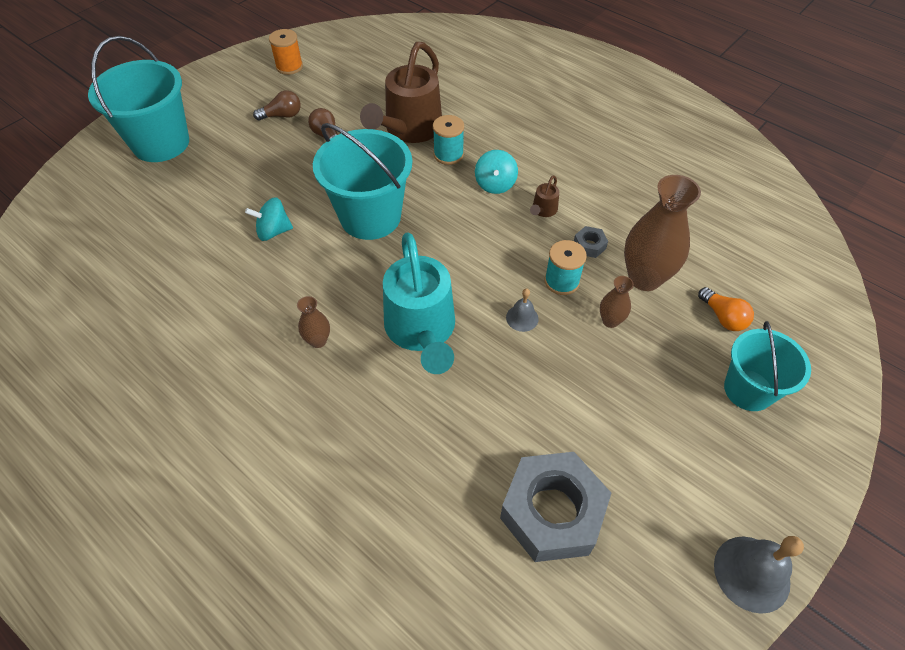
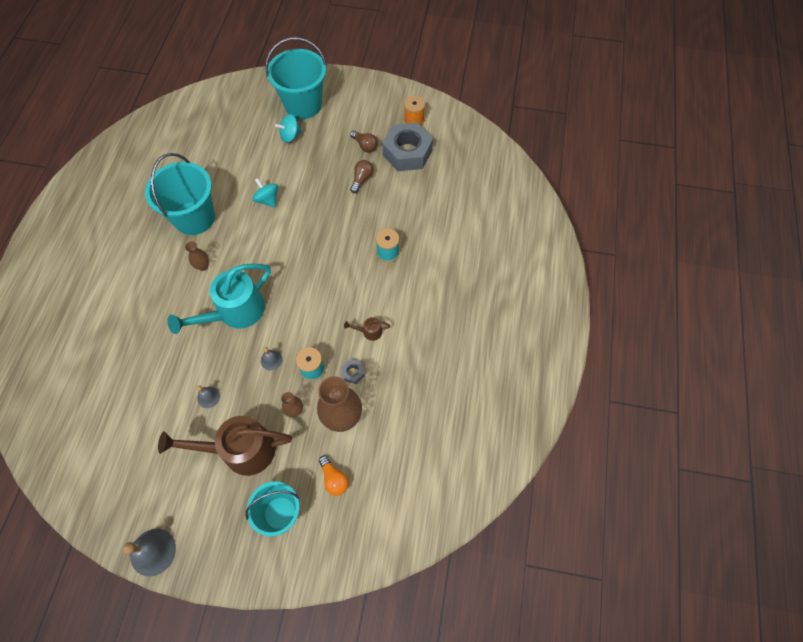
camera: 60 degrees right, 10 degrees up
turquoise bucket [313,123,412,240] -> turquoise bucket moved to [145,153,215,235]
brown watering can [360,42,442,143] -> brown watering can moved to [158,416,292,476]
turquoise spinning top [475,150,518,194] -> turquoise spinning top moved to [275,114,302,143]
grey nut [500,452,611,562] -> grey nut moved to [382,122,433,171]
orange light bulb [698,287,754,331] -> orange light bulb turned 60 degrees counterclockwise [319,456,349,496]
none -> grey bell [197,386,220,408]

